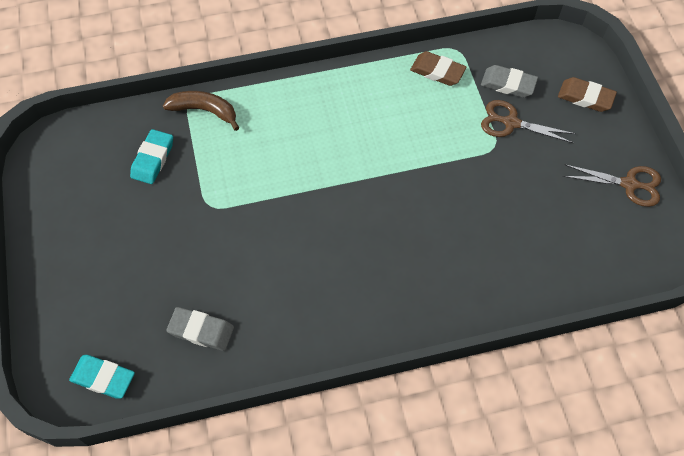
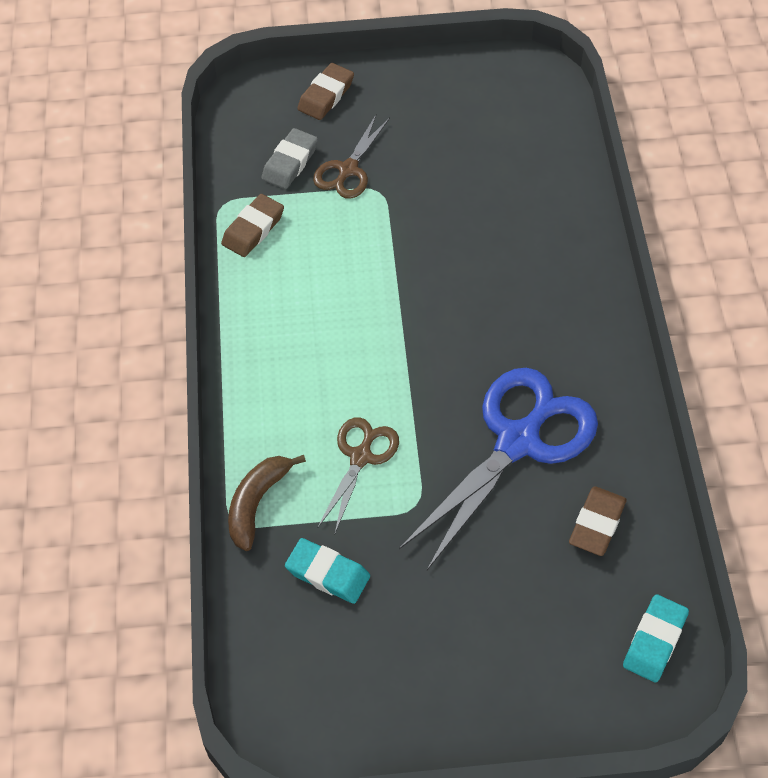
camera: 80 degrees left, 5 degrees down
grey eraser [166,307,234,351] -> brown eraser [569,486,627,556]
brown scissors [563,165,661,207] -> brown scissors moved to [318,417,399,533]
none -> blue scissors [399,368,598,570]

